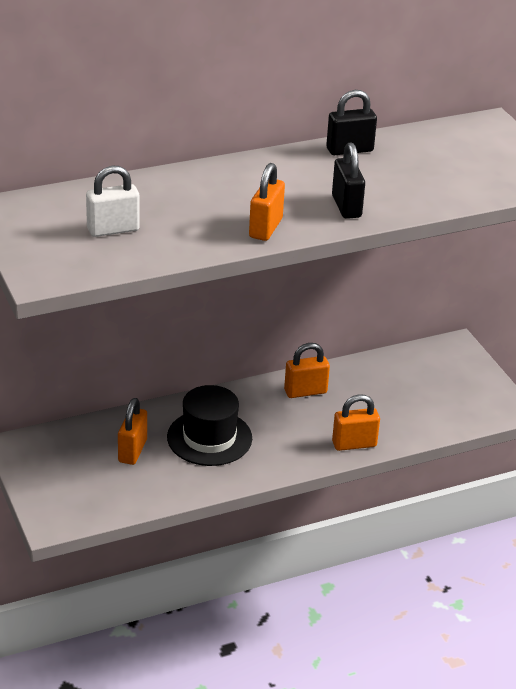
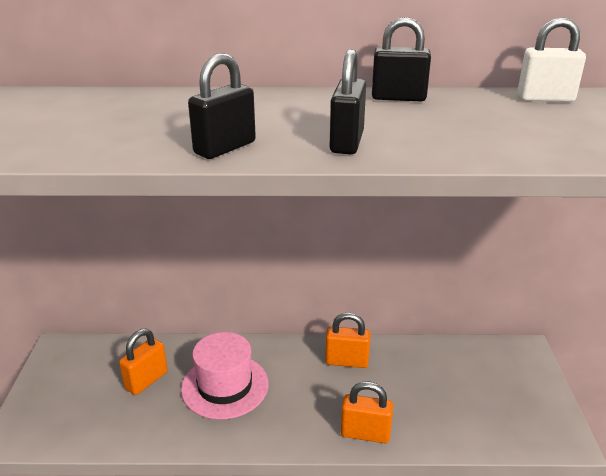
camera: 25 degrees right, 5 degrees down
white padlock [86,166,140,237] -> white padlock moved to [517,17,586,102]
black hat [167,385,252,466] -> pink hat [181,332,269,420]
orange padlock [249,163,285,241] -> black padlock [188,53,256,159]

